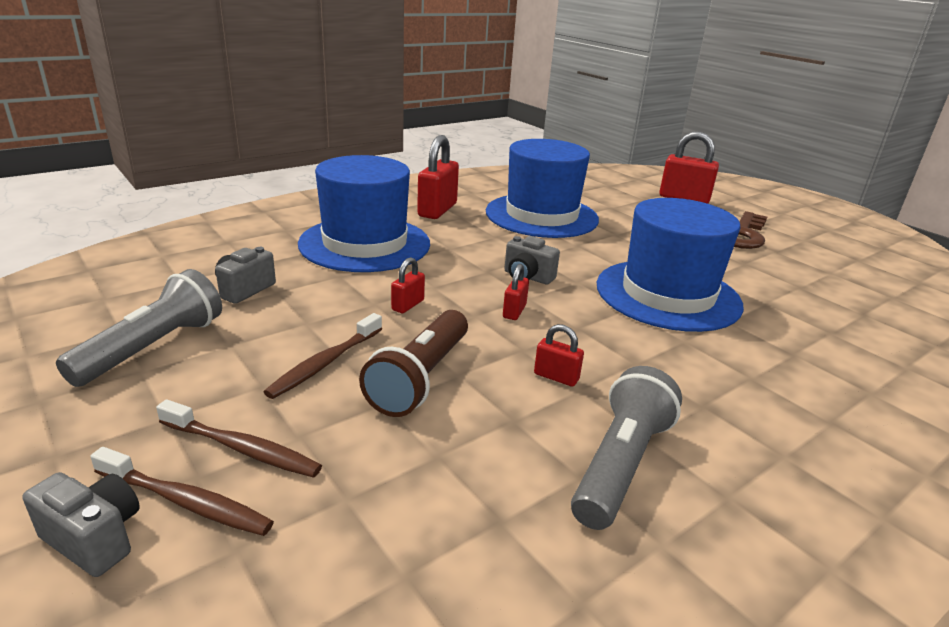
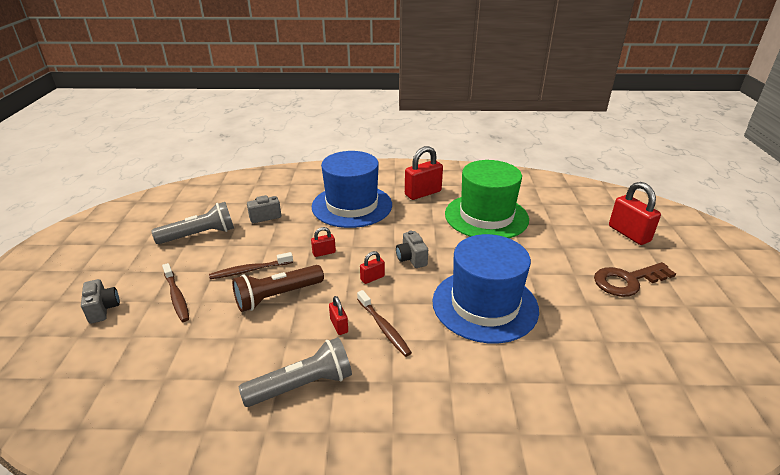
camera: 40 degrees right, 5 degrees up
brown toothbrush [90,447,274,536] -> brown toothbrush moved to [357,290,412,357]
blue hat [486,139,599,238] -> green hat [445,160,529,238]

